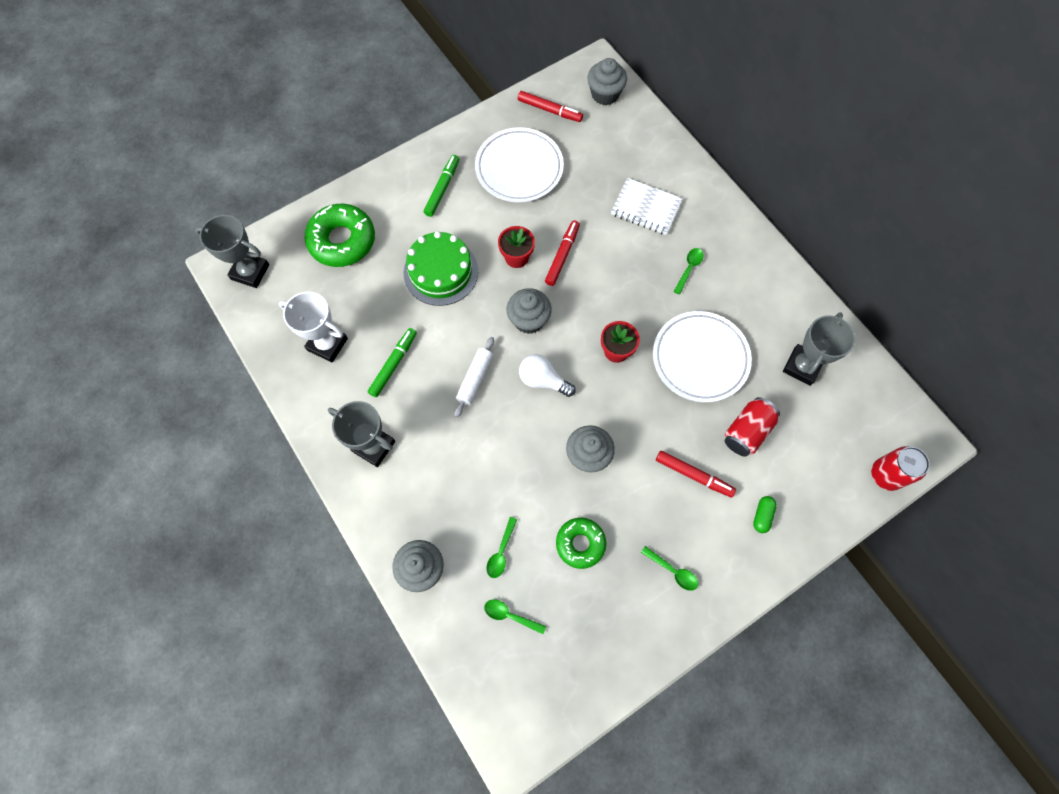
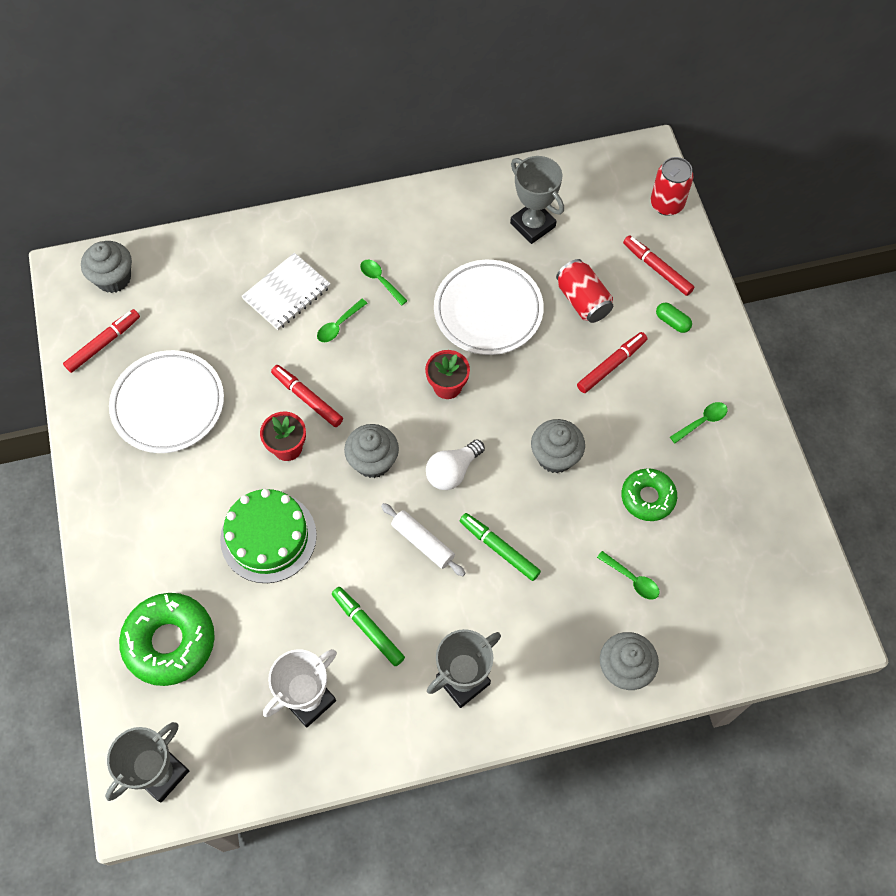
camera: 70 degrees left, 5 degrees down
green marker [424,155,459,217] -> green marker moved to [460,513,541,581]
green spoon [484,600,546,634] -> green spoon moved to [317,299,367,342]
none -> red marker [623,235,694,296]

